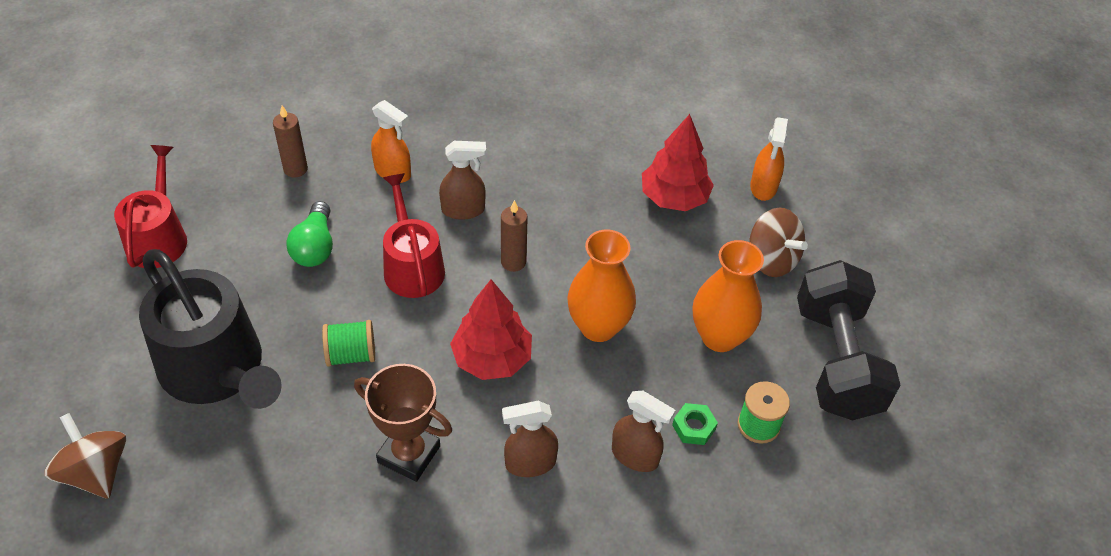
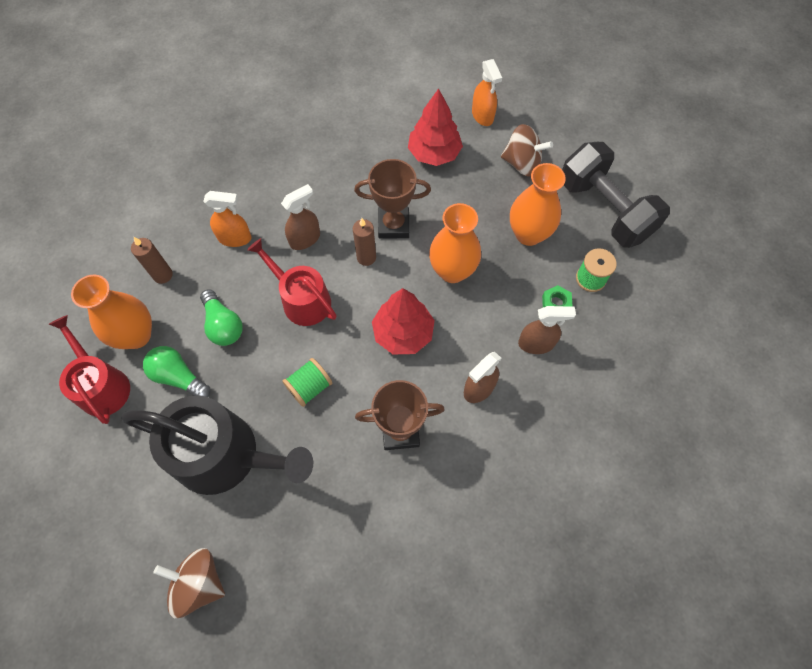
camera: 30 degrees left, 15 degrees up
none -> orange vase [71,274,152,349]
none -> green light bulb [143,346,210,397]
none -> brown trophy [354,159,431,239]

